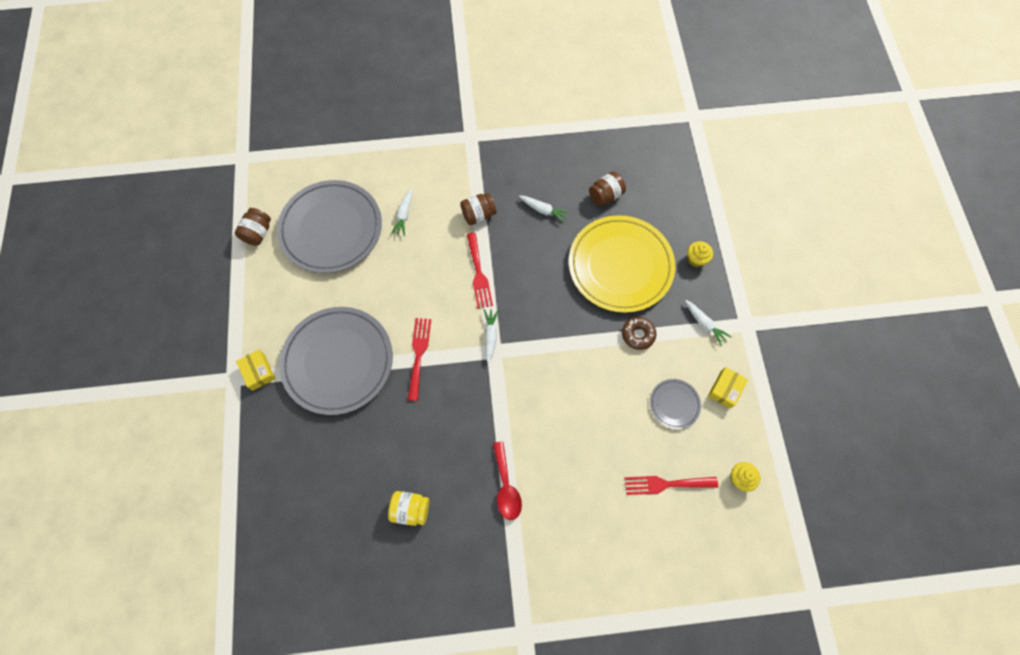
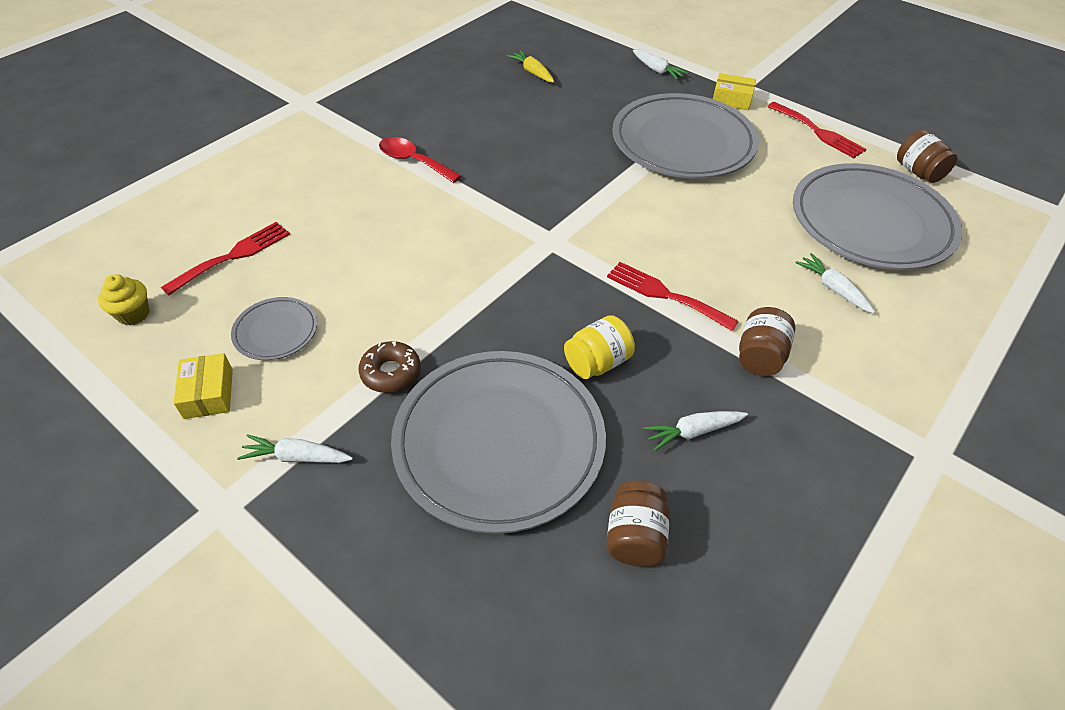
camera: 135 degrees right, 20 degrees down
yellow jar [388,491,429,526] -> yellow jar moved to [564,315,635,379]
red fork [408,318,431,401] -> red fork moved to [767,102,866,158]
white carrot [484,309,499,364] -> white carrot moved to [633,50,688,80]
yellow plate [569,215,675,313] -> grey plate [391,351,606,534]
yellow cupcake [688,241,713,267] -> none
none -> yellow carrot [507,50,554,83]

